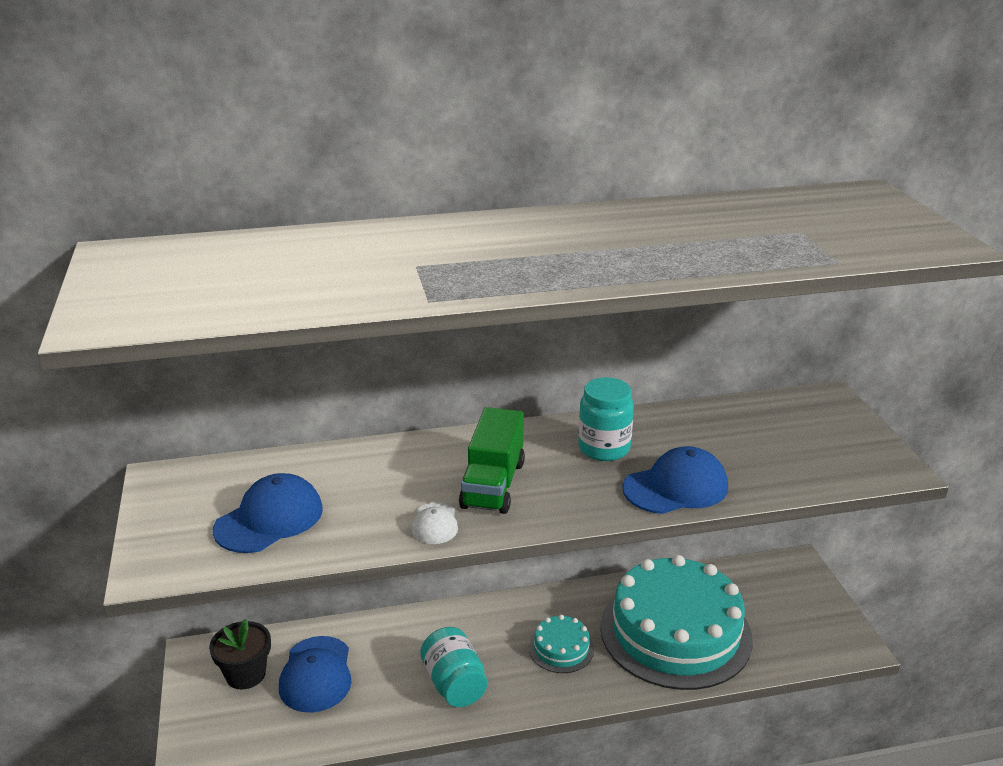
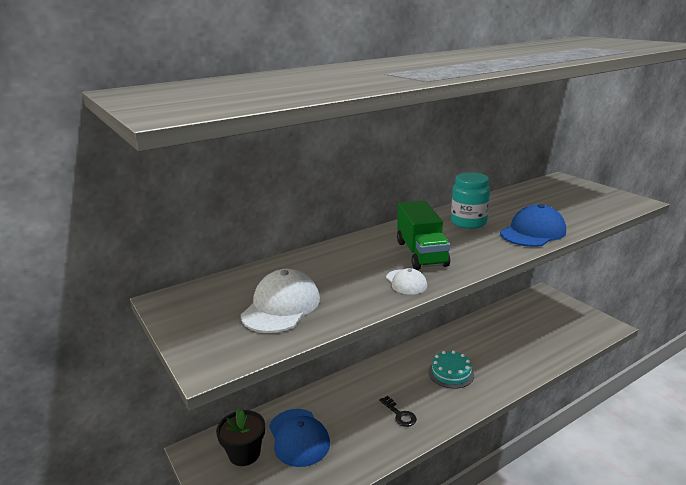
camera: 20 degrees left, 5 degrees down
blue cap [213,473,323,553] -> white cap [241,269,320,333]
turquoise jar [420,627,487,707] -> black key [379,396,417,427]
turquoise cake [600,555,753,690] -> none

